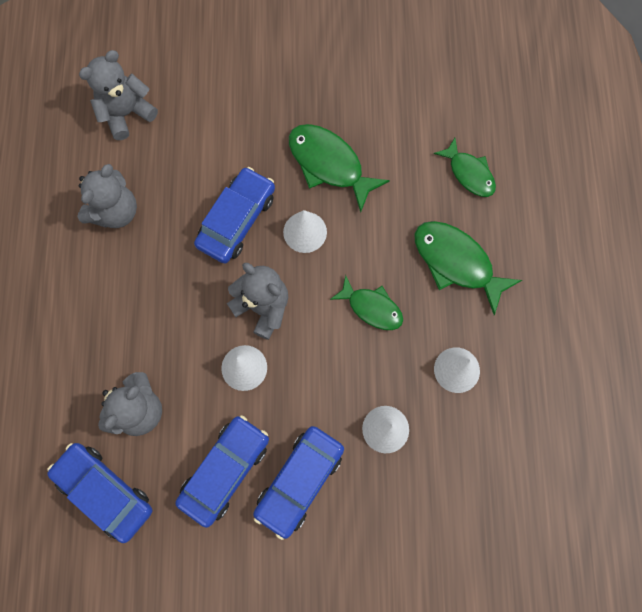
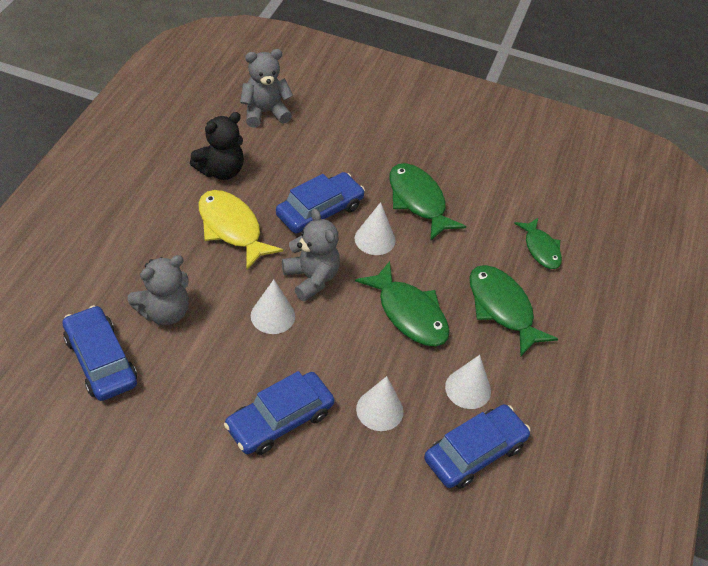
camera: 15 degrees right, 25 degrees down
grey teddy bear [77,164,137,228] -> black teddy bear [190,112,244,180]
blue car [175,415,269,528] -> blue car moved to [424,404,531,489]
green fish [330,275,403,330] -> green fish [355,261,450,346], size x1.55
none -> yellow fish [198,190,283,269]

